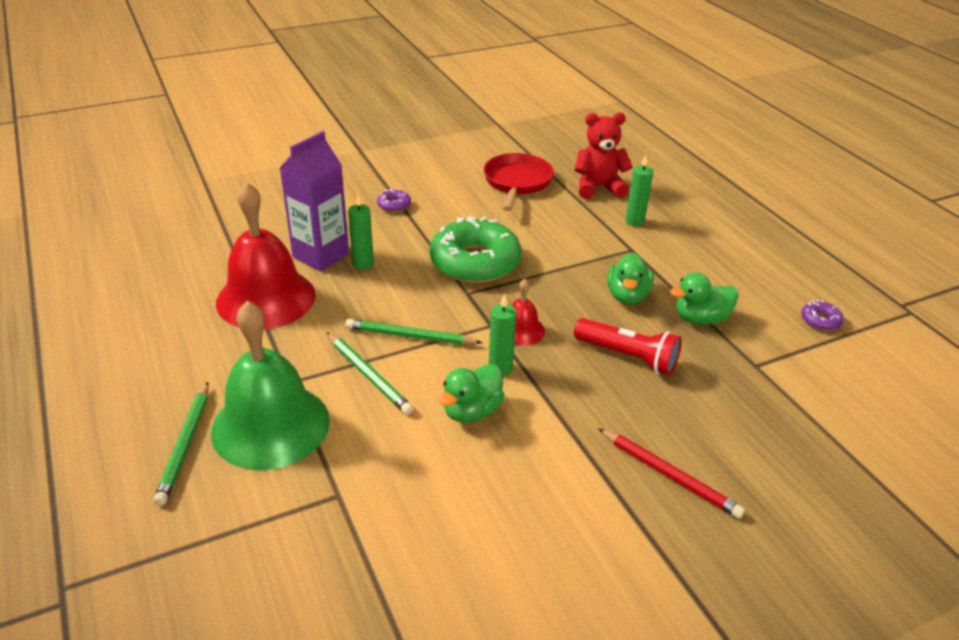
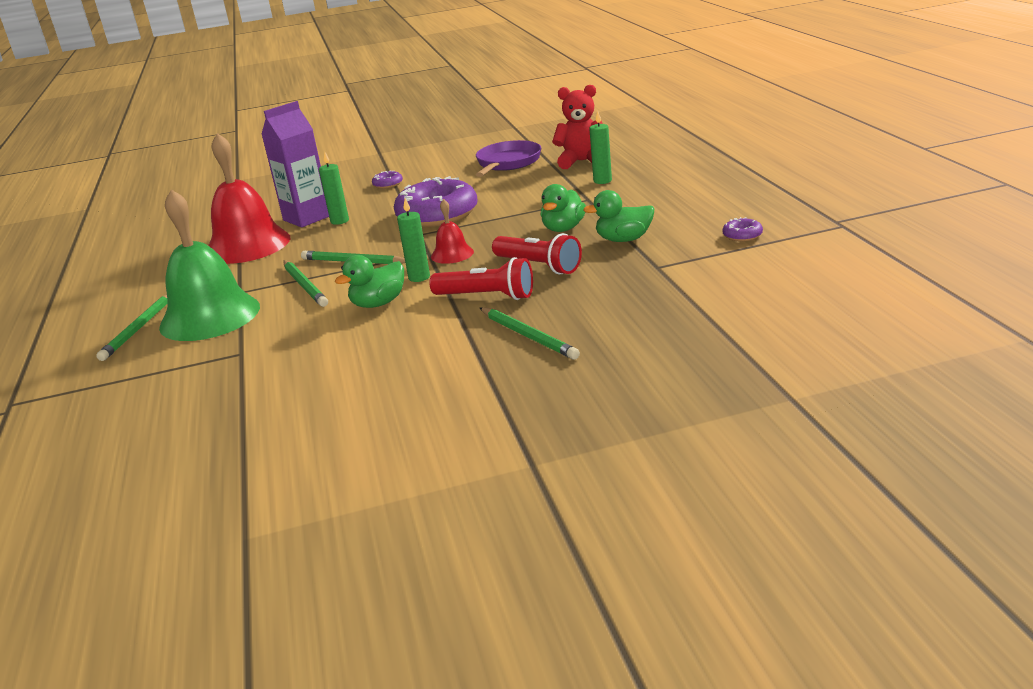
camera: 15 degrees right, 10 degrees down
green donut [430,216,521,283] -> purple donut [394,176,478,227]
red pan [483,153,554,211] -> purple pan [476,140,541,177]
red pencil [598,428,745,519] -> green pencil [480,307,580,360]
none -> red flashlight [429,257,533,300]

